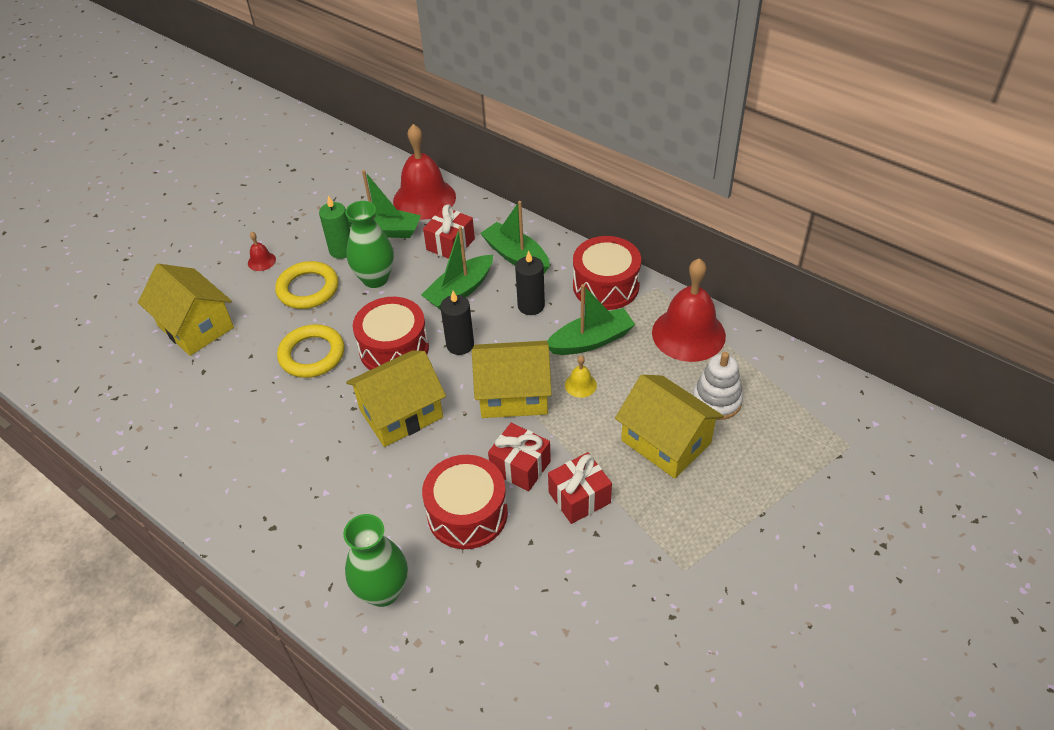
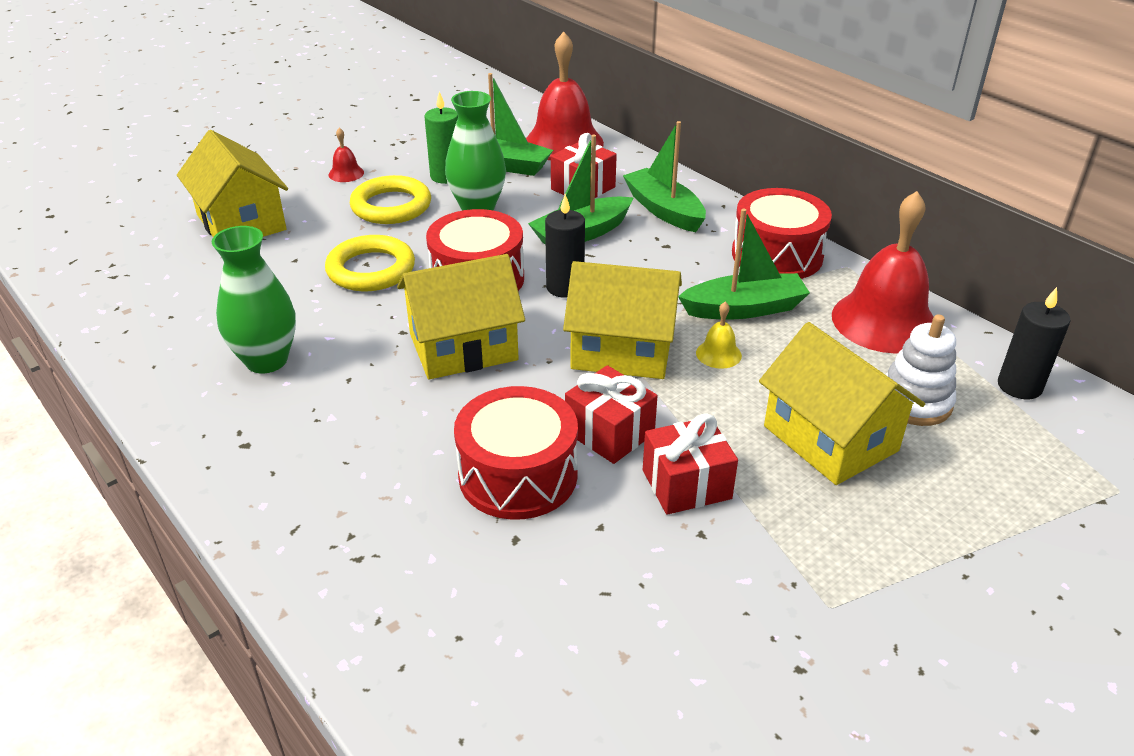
camera: 10 degrees right, 10 degrees down
green vase [343,514,408,607] -> green vase moved to [212,226,296,374]
black candle [515,251,545,315] -> black candle moved to [998,287,1070,399]

